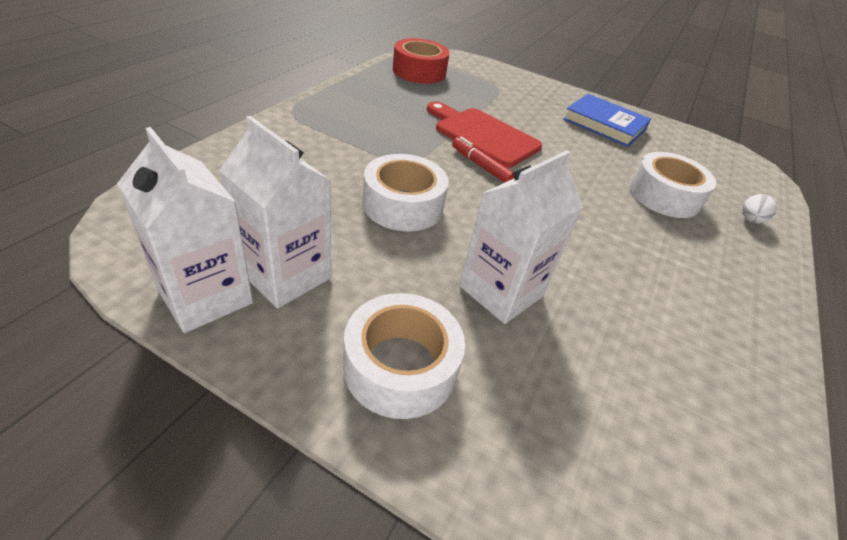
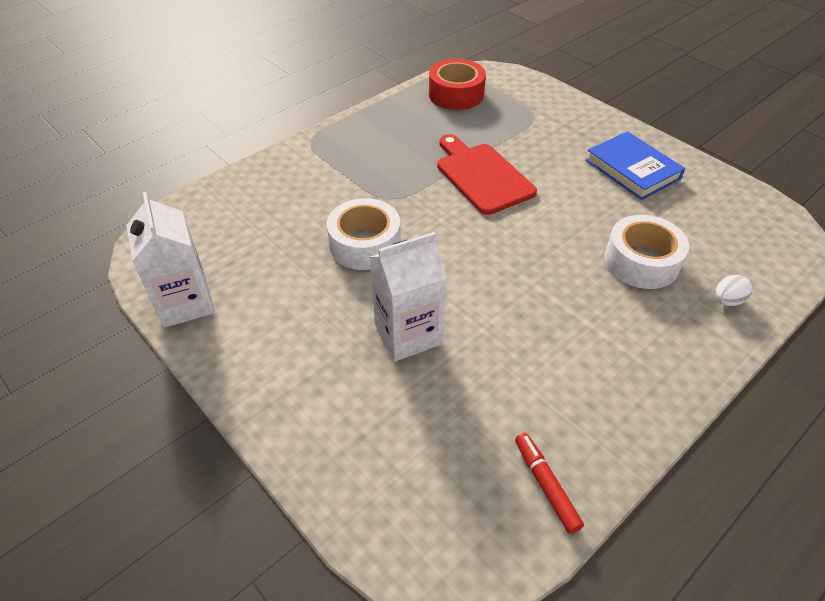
camera: 25 degrees right, 5 degrees up
white carton [219,116,331,308] -> none
white tape [343,293,465,419] -> none
red marker [452,137,514,183] -> red marker moved to [515,433,584,534]

